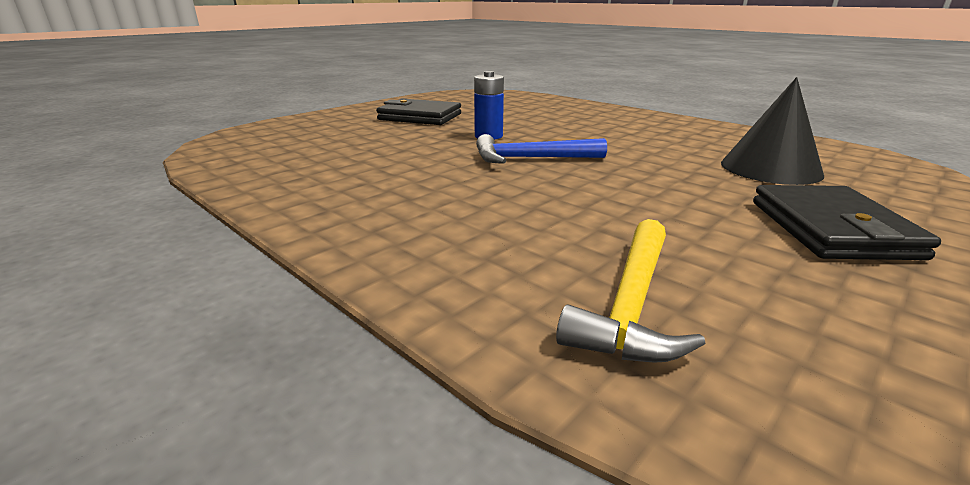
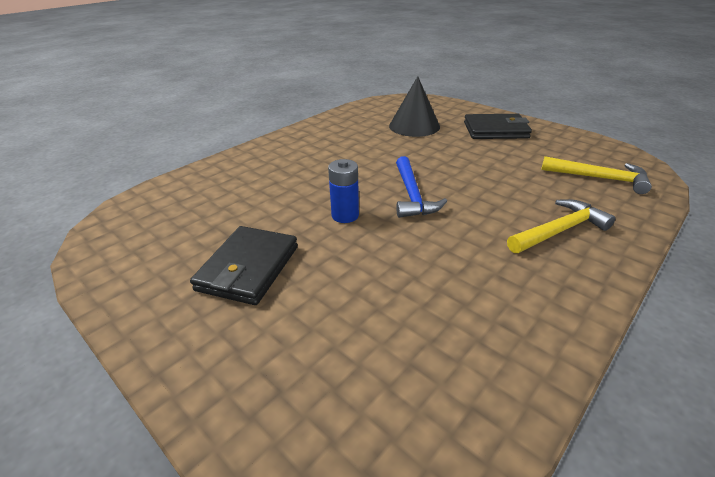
camera: 90 degrees left, 10 degrees up
none -> yellow hammer [507,199,616,253]

